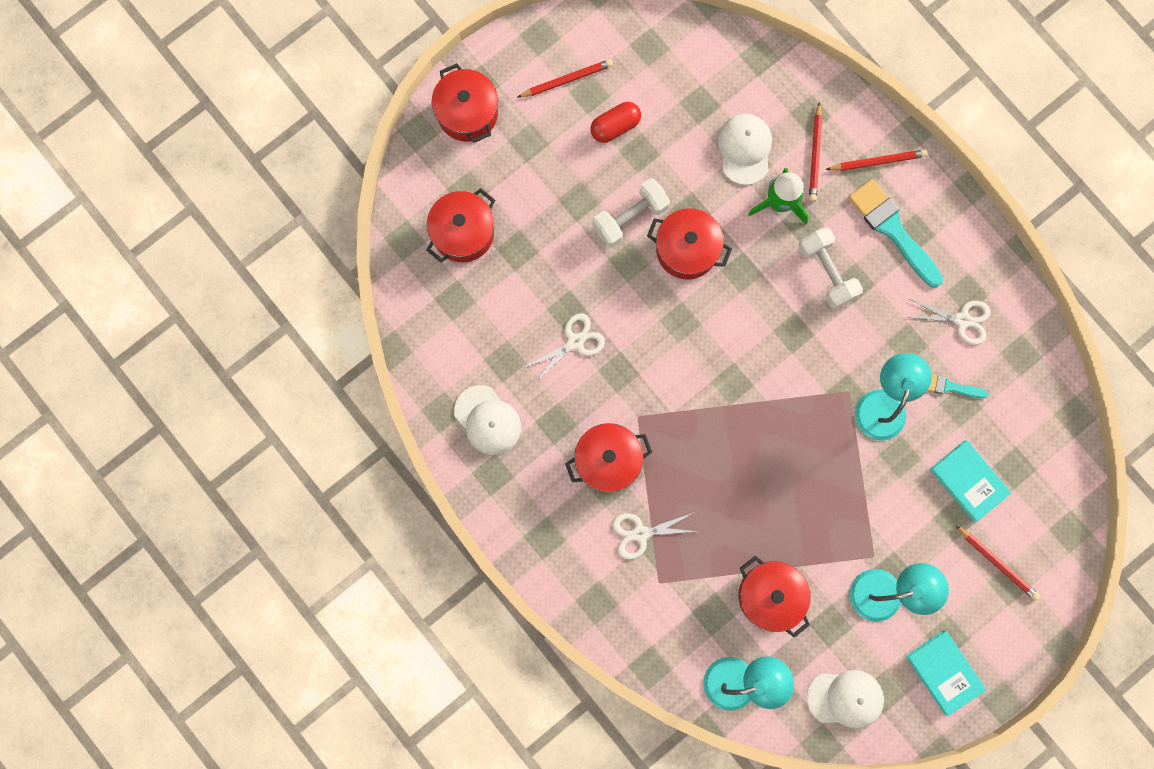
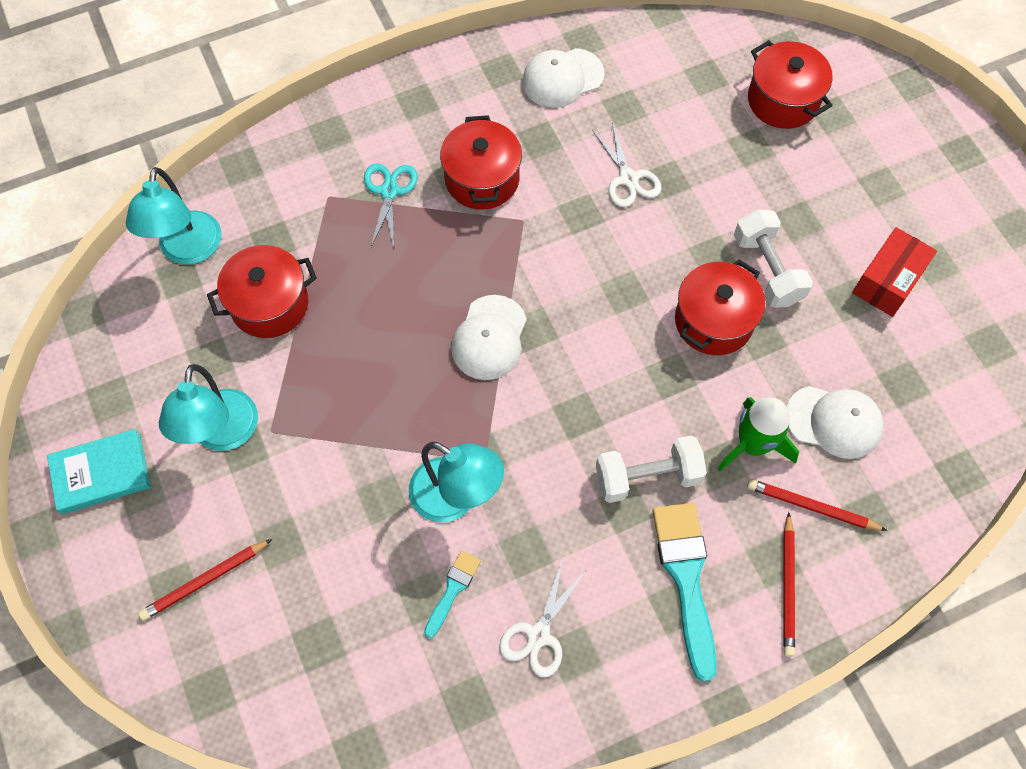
camera: 105 degrees right, 15 degrees down
red pot [432,63,498,143] -> none
red pencil [517,59,613,98] -> none
red capsule [590,102,641,143] -> red box [852,227,937,317]
white scissors [612,513,697,560] -> turquoise scissors [364,164,418,248]
white cap [807,670,884,728] -> white cap moved to [451,295,527,380]
turquoise brush [849,179,943,288] -> turquoise brush turned 75 degrees counterclockwise [652,503,717,682]
turquoise book [930,440,1011,522] -> none

